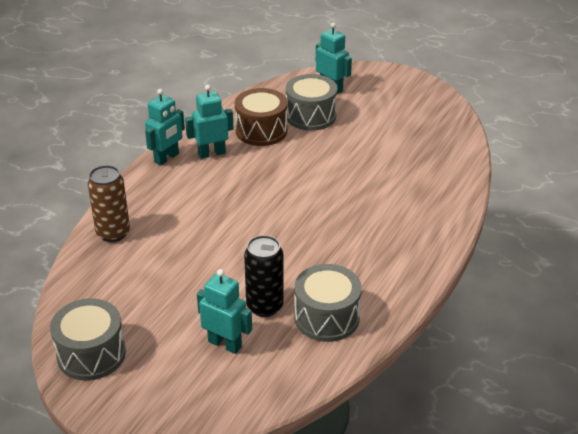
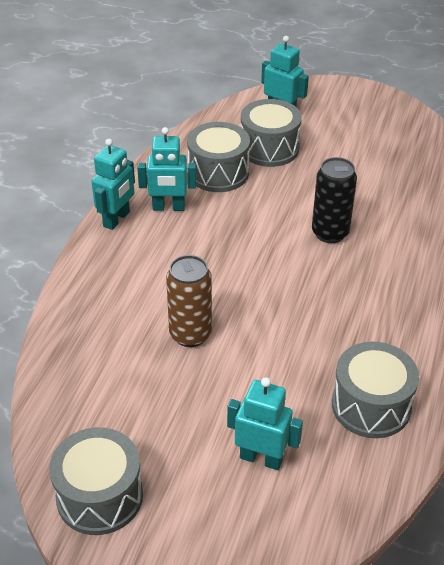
camera: 10 degrees left, 5 degrees up
brown can [88,165,130,242] -> brown can moved to [166,255,212,347]
turquoise robot [185,85,234,159] -> turquoise robot turned 150 degrees counterclockwise [137,127,196,211]
brown drum [235,88,287,146] -> grey drum [187,122,250,192]
black can [244,235,284,317] -> black can moved to [312,157,357,243]

